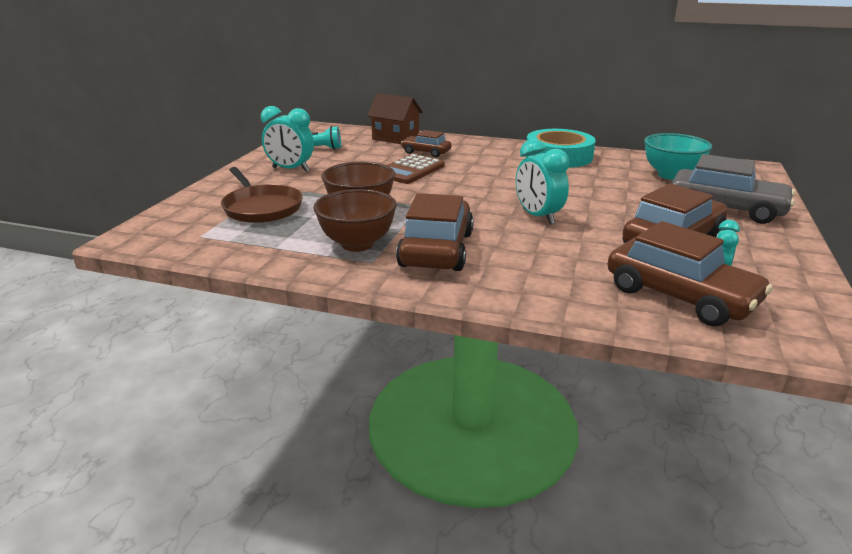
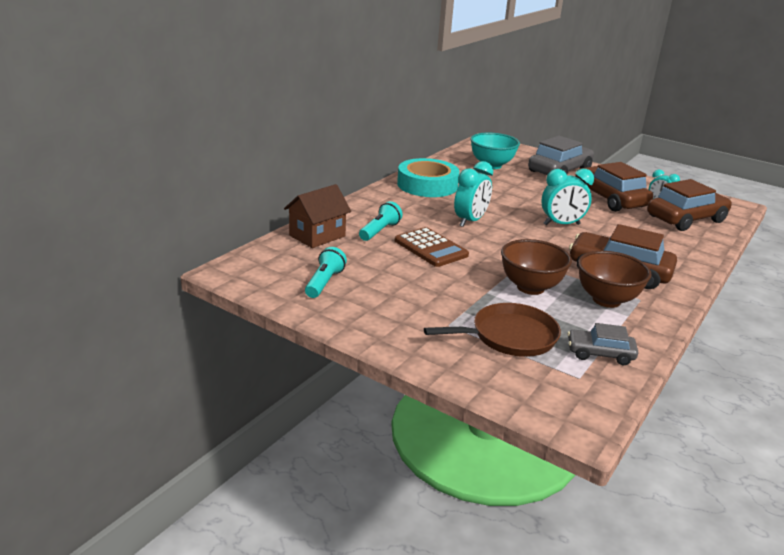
camera: 75 degrees left, 0 degrees up
turquoise clock [261,106,314,172] -> turquoise clock moved to [454,161,493,227]
brown car [401,130,451,158] -> turquoise flashlight [359,201,403,241]
none -> grey car [568,323,638,365]

